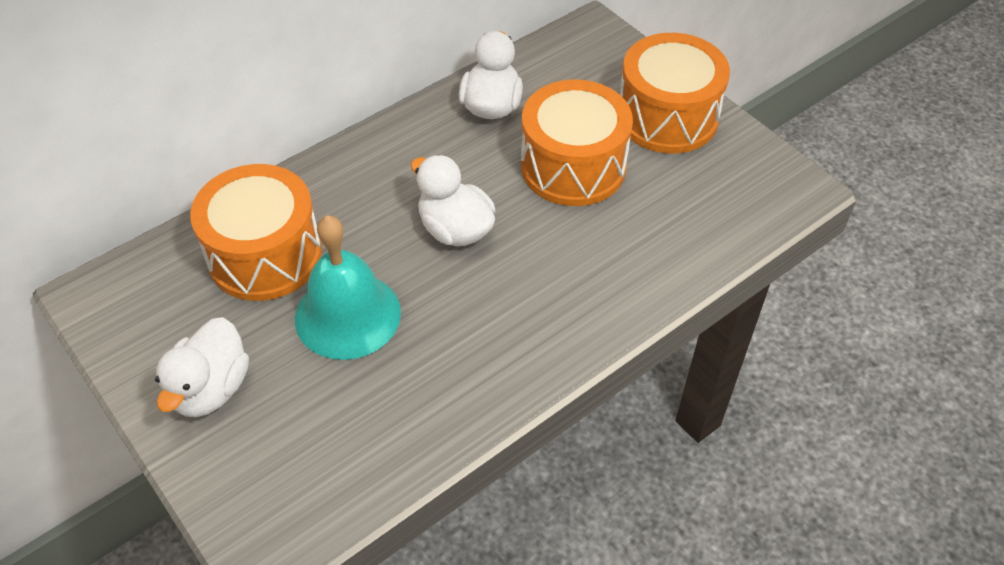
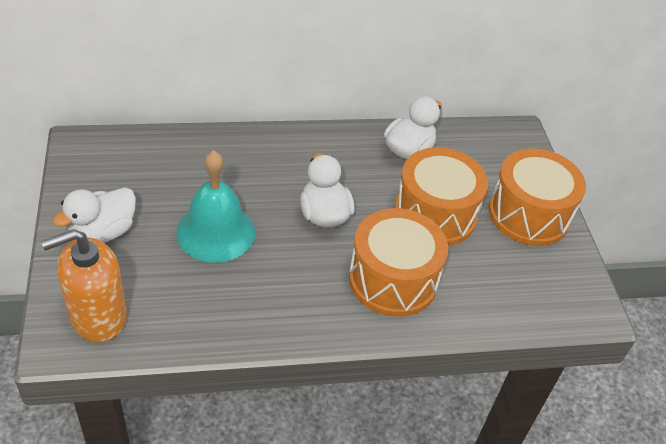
camera: 25 degrees right, 5 degrees down
orange drum [190,164,322,301] -> orange drum moved to [349,208,448,317]
none -> orange soap dispenser [41,229,127,342]

